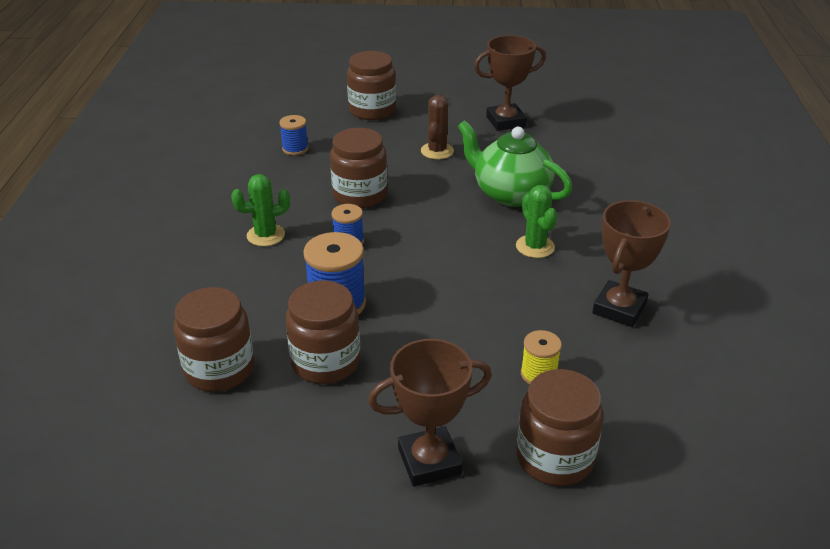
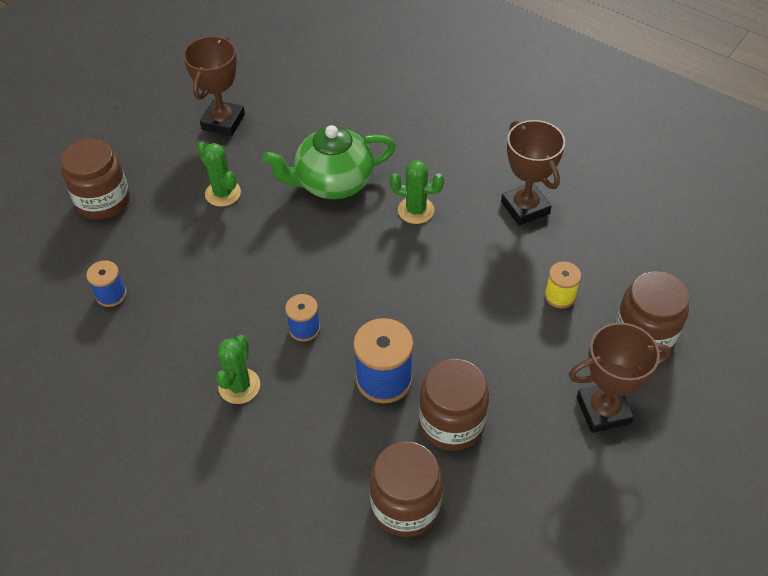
camera: 55 degrees left, 15 degrees up
brown jar [330,128,387,208] -> none
brown trophy [368,339,492,487] -> brown trophy turned 60 degrees clockwise [569,322,671,433]
brown cactus [421,95,454,159] -> green cactus [197,142,241,207]

